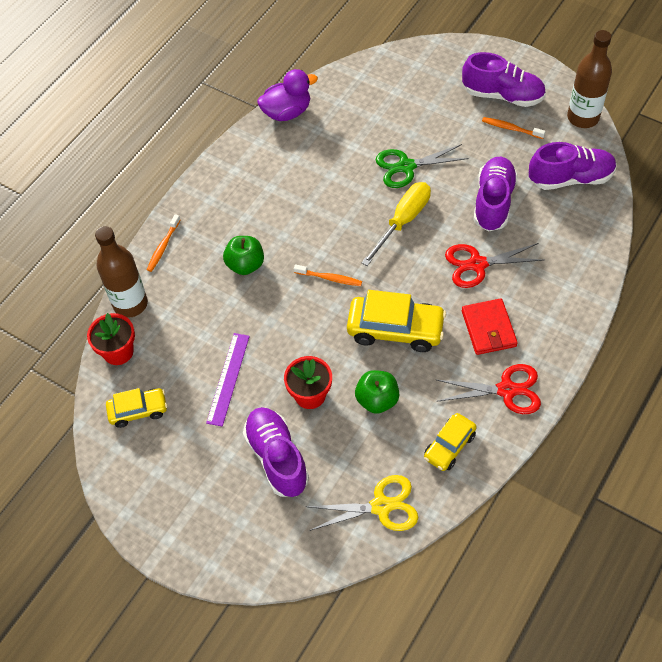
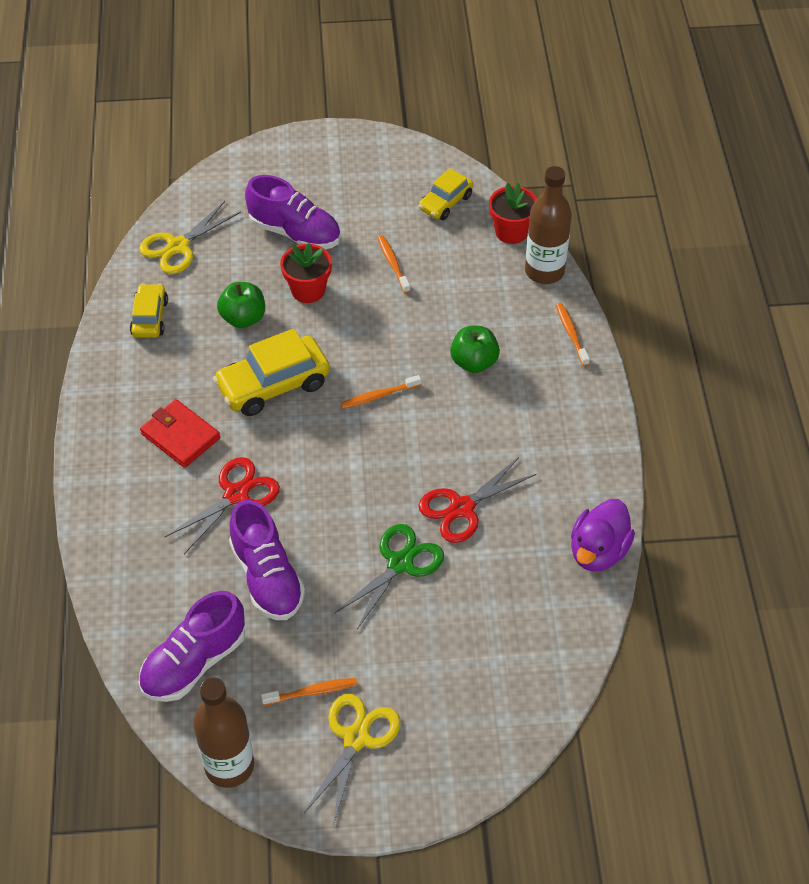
camera: 140 degrees right, 5 degrees down
purple ruler [206,333,250,427] -> orange toothbrush [378,235,411,293]
yellow screwdriver [361,182,431,266] -> none
red scissors [437,364,541,414] -> red scissors moved to [418,457,536,543]
purple shoe [462,52,546,107] -> yellow scissors [304,694,401,825]

